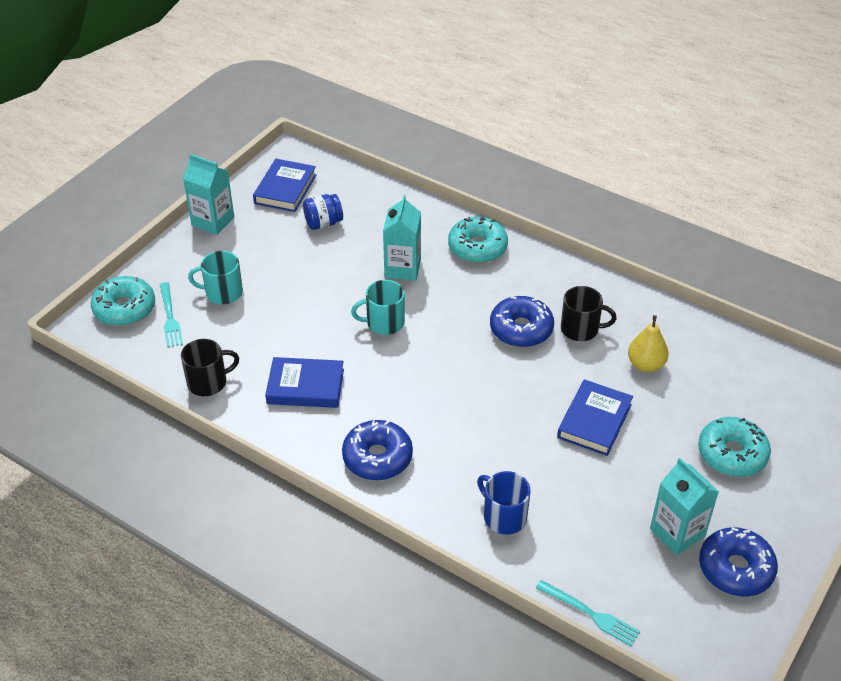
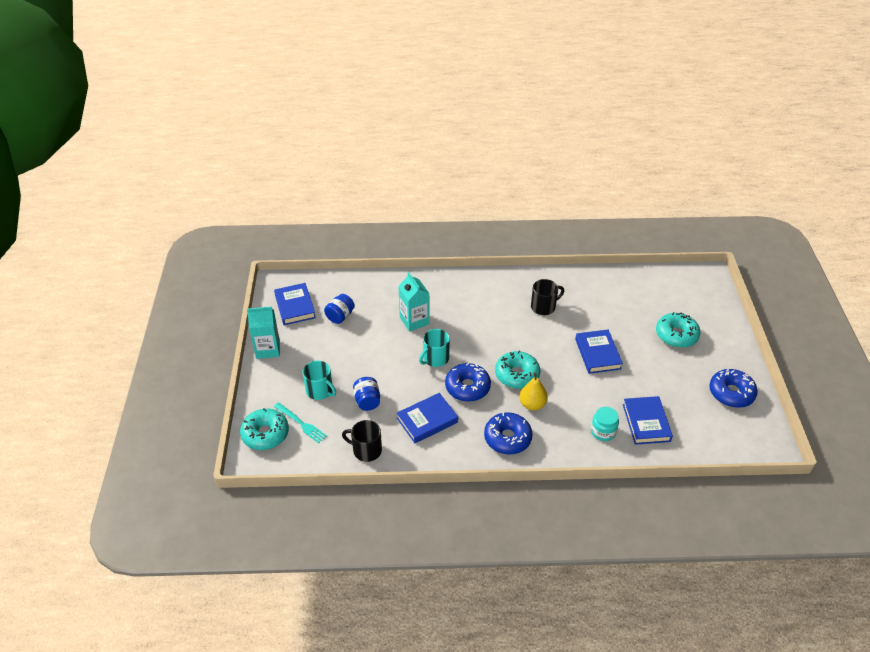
camera: 35 degrees left, 0 degrees up
black mug [181,339,239,396] -> black mug turned 105 degrees counterclockwise [342,420,382,462]
turquoise mug [188,251,243,304] -> turquoise mug turned 105 degrees counterclockwise [303,361,336,400]
turquoise donut [448,216,508,263] -> turquoise donut moved to [495,351,540,389]
blue mug [477,471,530,535] -> turquoise jar [591,407,619,441]
blue donut [490,296,554,347] -> blue donut moved to [445,363,491,402]
turquoise fork [536,580,640,646] -> none
yellow pear [628,315,669,372] -> yellow pear moved to [519,372,548,411]
turquoise carton [650,458,719,555] -> none
none -> blue jar [353,377,380,411]
none -> blue book [623,396,673,445]

